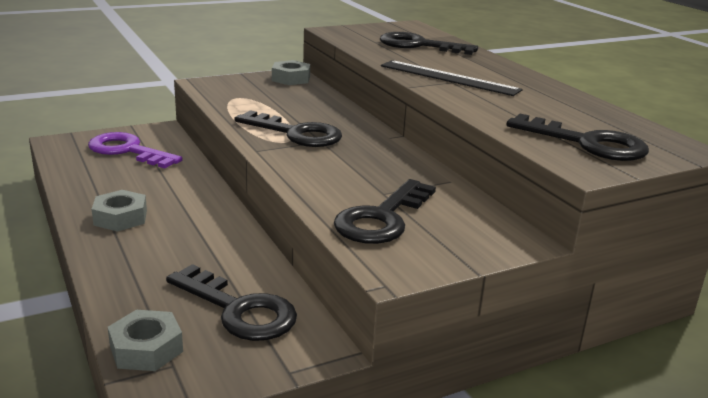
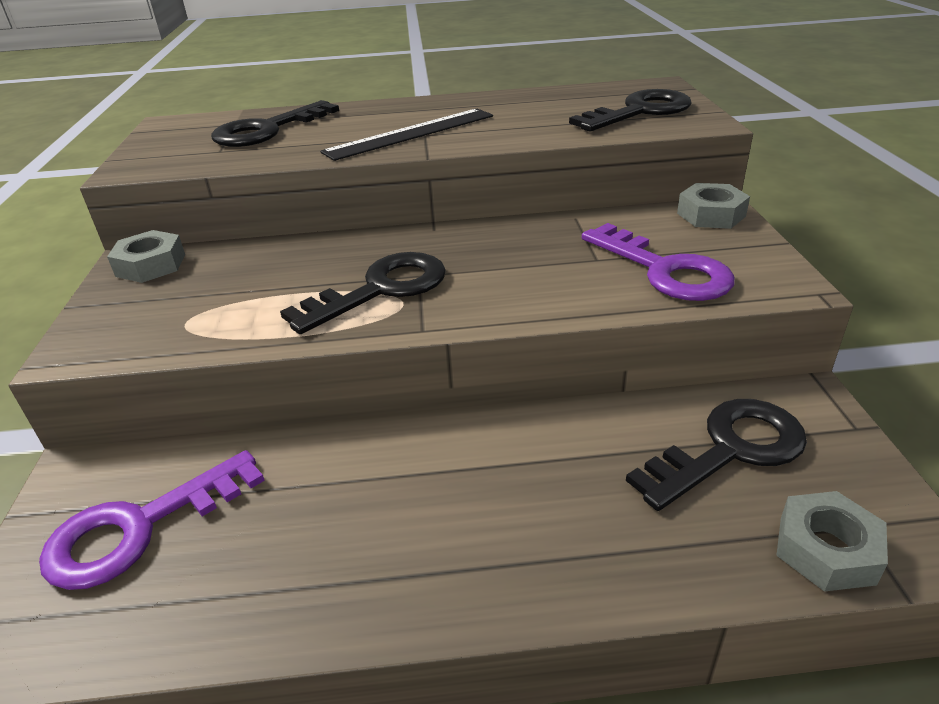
camera: 65 degrees left, 10 degrees up
grey nut [92,190,147,232] -> grey nut moved to [677,183,750,229]
black key [334,179,436,244] -> purple key [582,223,735,301]

